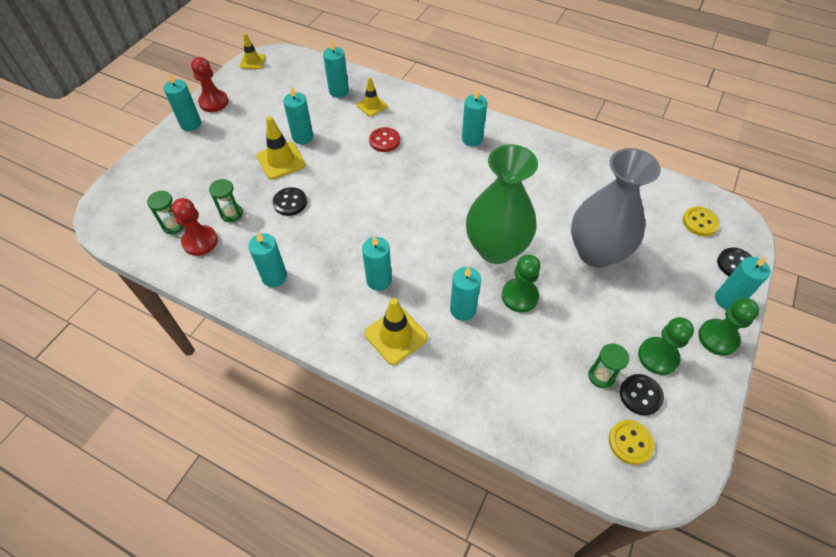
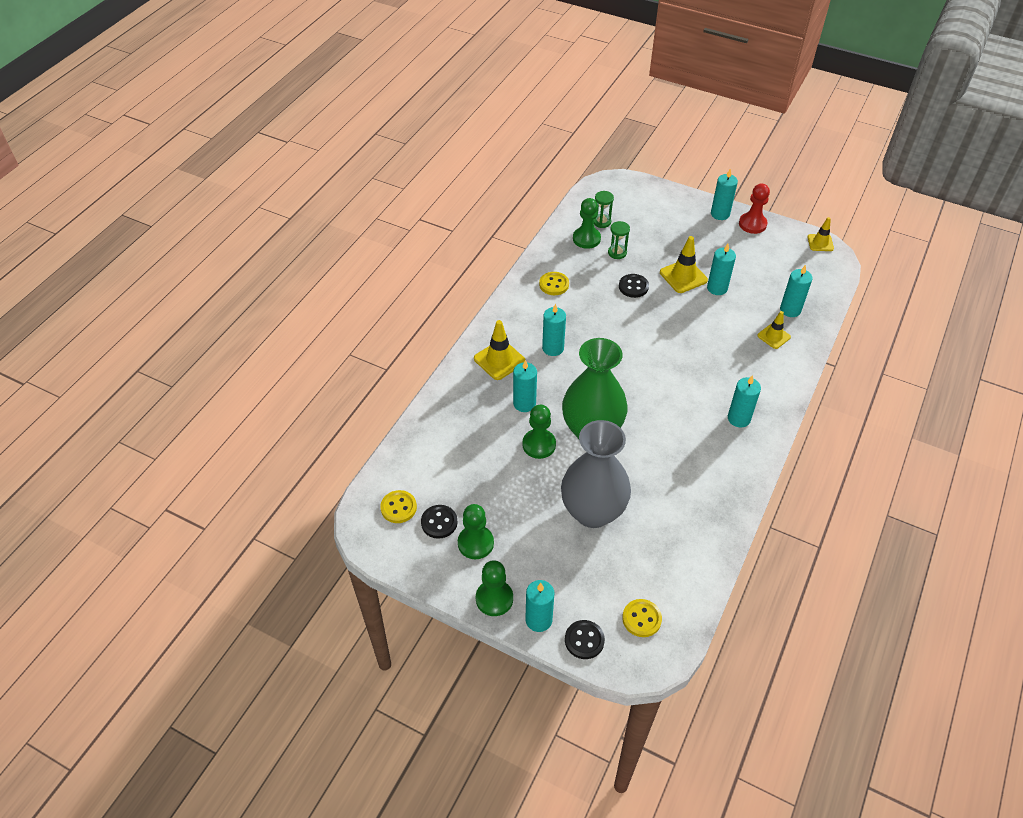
camera: 90 degrees right, 5 degrees down
red pawn [171,198,218,256] -> green pawn [573,198,601,249]
turquoise candle [248,232,287,287] -> yellow button [539,272,569,295]
red button [369,127,400,152] -> none
green hourglass [588,343,629,388] -> none

